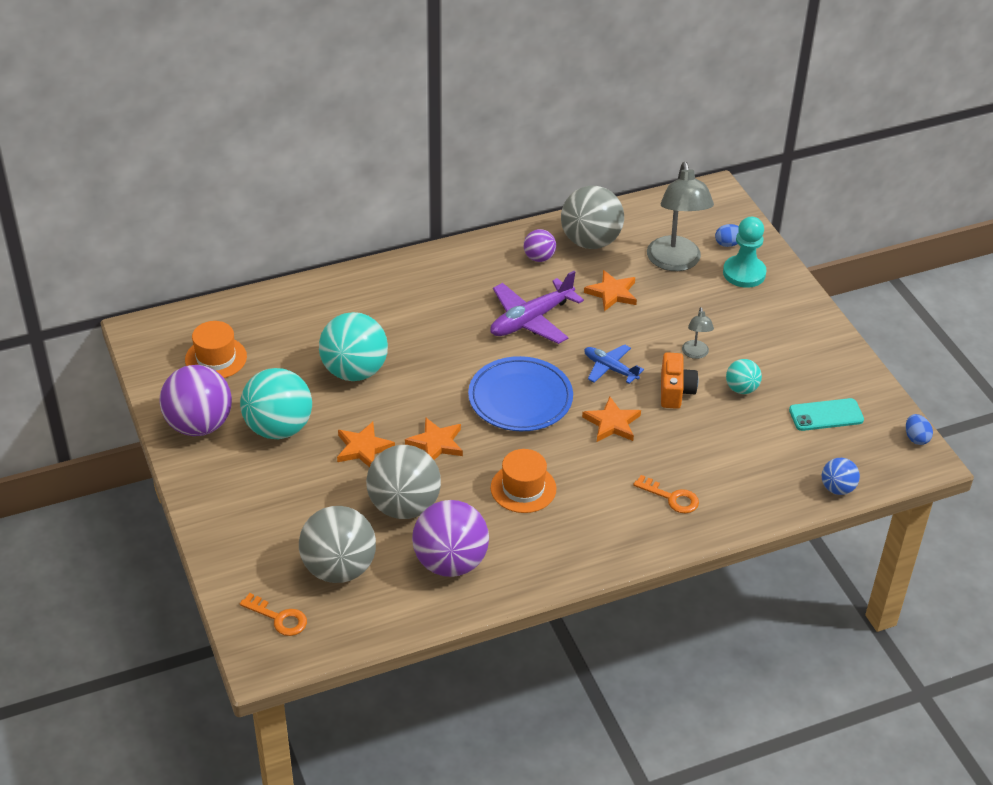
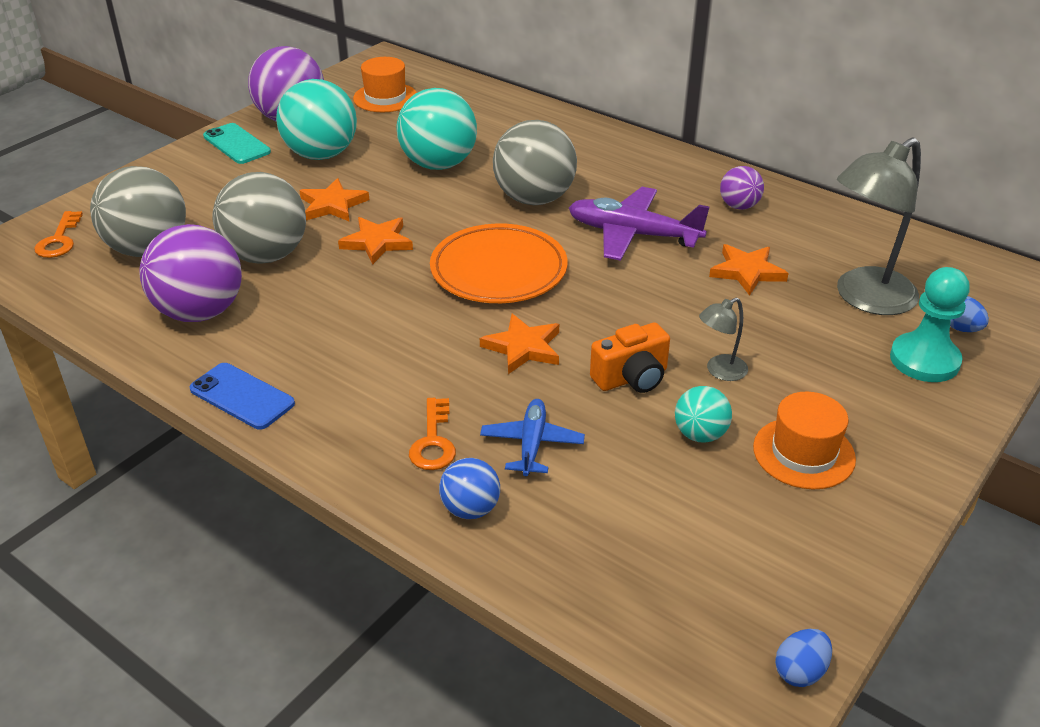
camera: 60 degrees right, 5 degrees down
blue plate [468,356,573,431] -> orange plate [430,224,568,303]
orange hat [491,449,557,513] -> orange hat moved to [753,392,856,489]
grey ball [561,186,624,249] -> grey ball moved to [493,120,577,205]
blue plane [584,344,644,384] -> blue plane moved to [480,399,585,476]
turquoise phone [789,398,864,431] -> turquoise phone moved to [203,123,271,164]
blue ball [822,458,860,495] -> blue ball moved to [439,458,500,519]
none -> blue phone [190,363,295,430]

